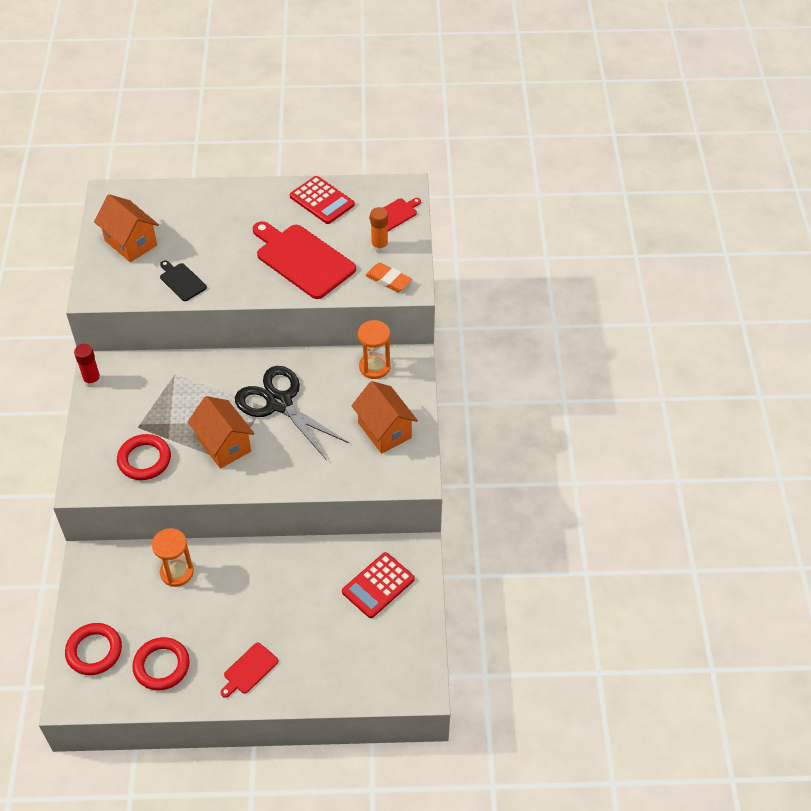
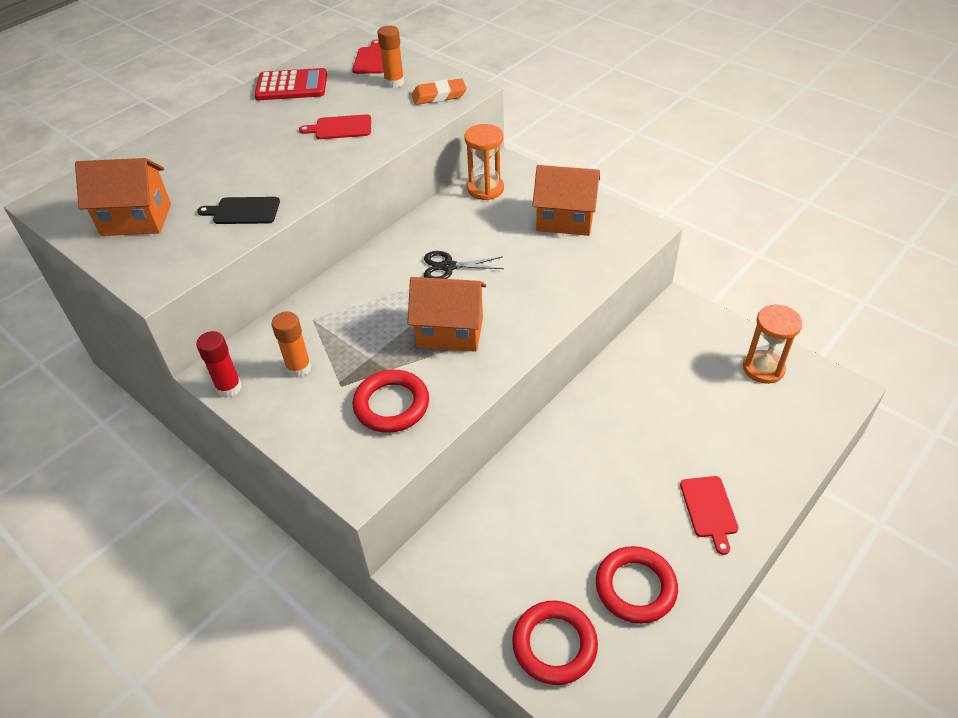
camera: 45 degrees left, 5 degrees down
orange hourglass [152,528,194,587] -> orange hourglass moved to [743,305,803,384]
black scissors [235,366,349,459] -> black scissors [424,251,504,279], size x0.51
red cutting board [252,221,356,299] -> red cutting board [299,114,371,139], size x0.49
red calculator [342,552,415,618] -> none
none -> orange glue stick [271,312,311,378]

